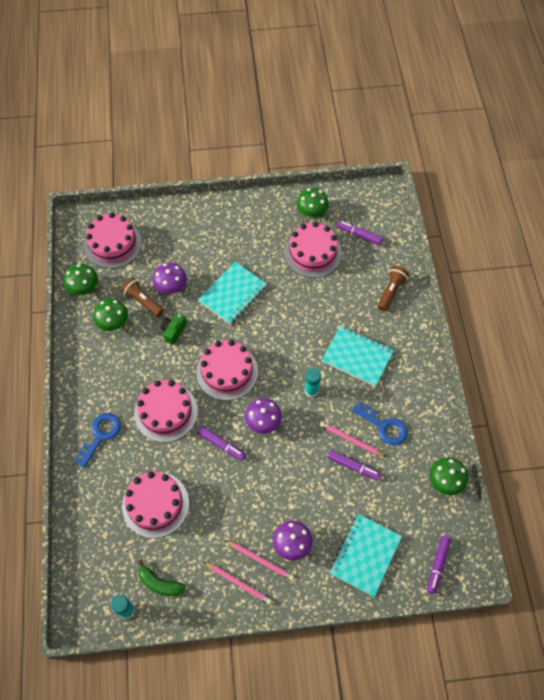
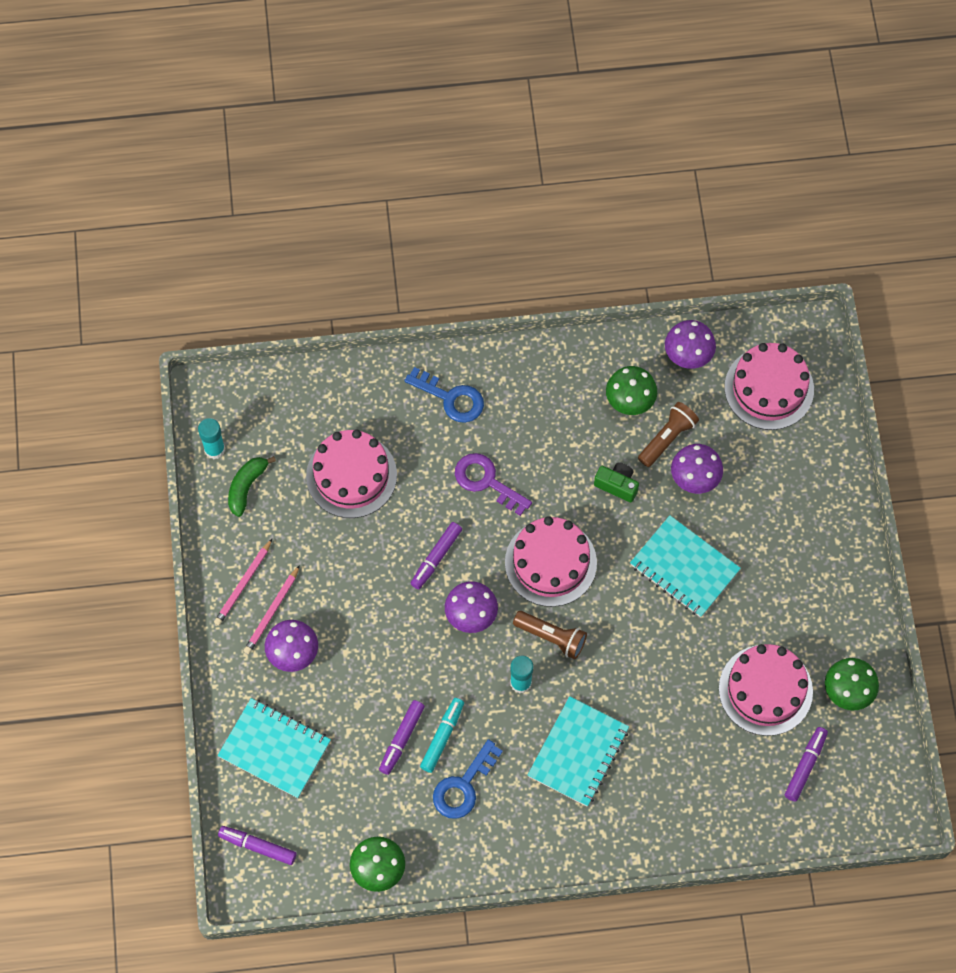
camera: 90 degrees right, 5 degrees up
green mushroom [64,264,98,295] -> purple mushroom [665,320,716,369]
pink cake [134,380,198,442] -> purple key [455,453,532,516]
pink pencil [320,422,386,457] -> turquoise marker [420,698,464,773]
brown flashlight [378,266,409,311] -> brown flashlight moved to [513,611,587,659]

